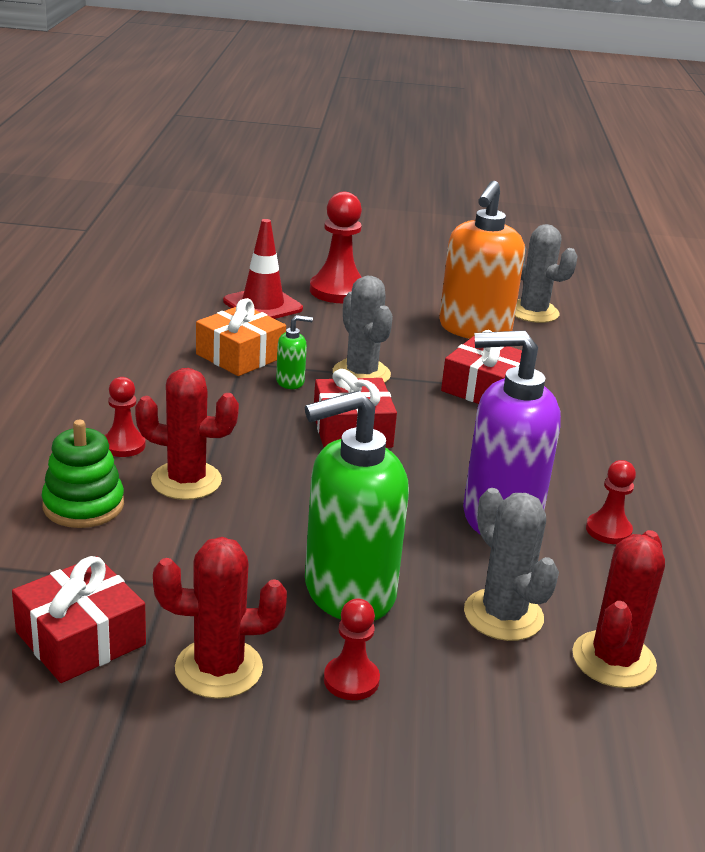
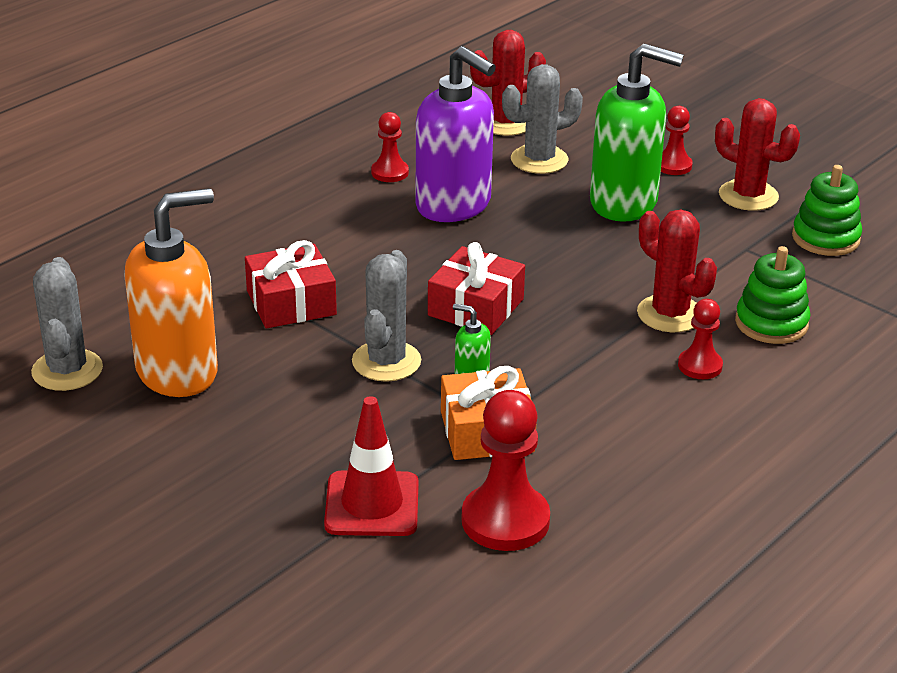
camera: 140 degrees left, 5 degrees up
red gift [12,556,146,683] -> green stacking toy [792,165,862,256]
red pawn [310,192,362,303] -> red pawn moved to [462,390,550,551]
grey cactus [464,488,559,641] -> grey cactus turned 60 degrees clockwise [502,64,583,174]

